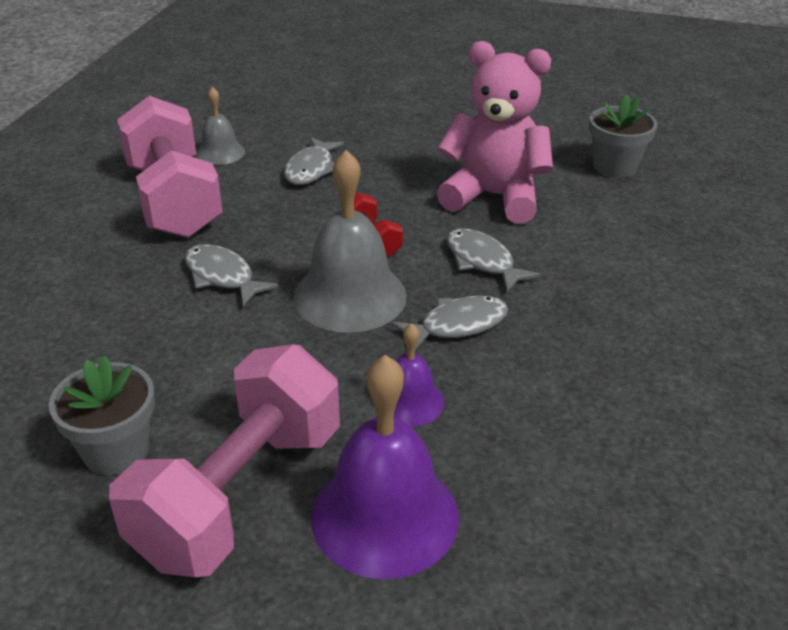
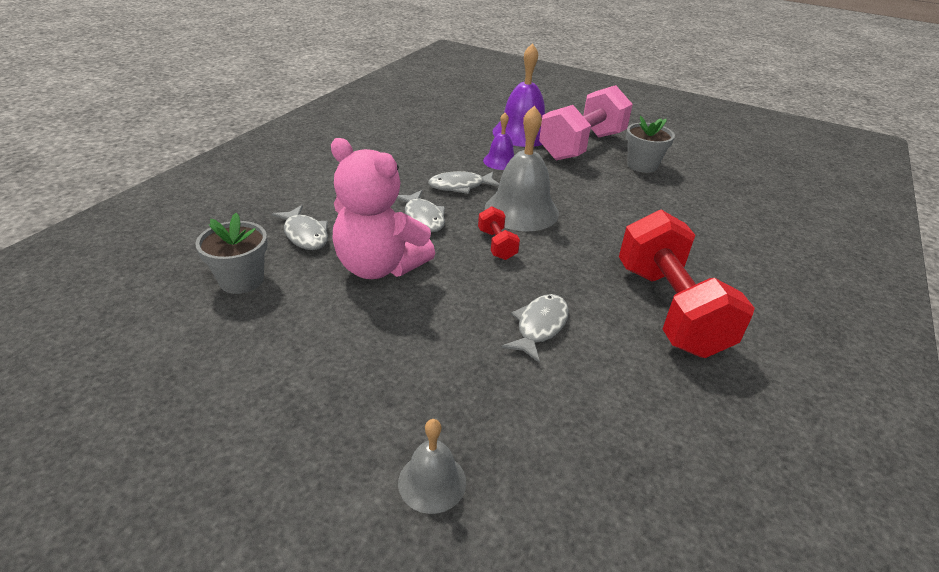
camera: 170 degrees left, 0 degrees up
pink dumbbell [117,96,223,238] -> red dumbbell [619,210,755,358]
grey fish [185,244,279,307] -> grey fish moved to [272,205,328,250]
grey bell [196,87,245,165] -> grey bell moved to [398,419,466,514]

